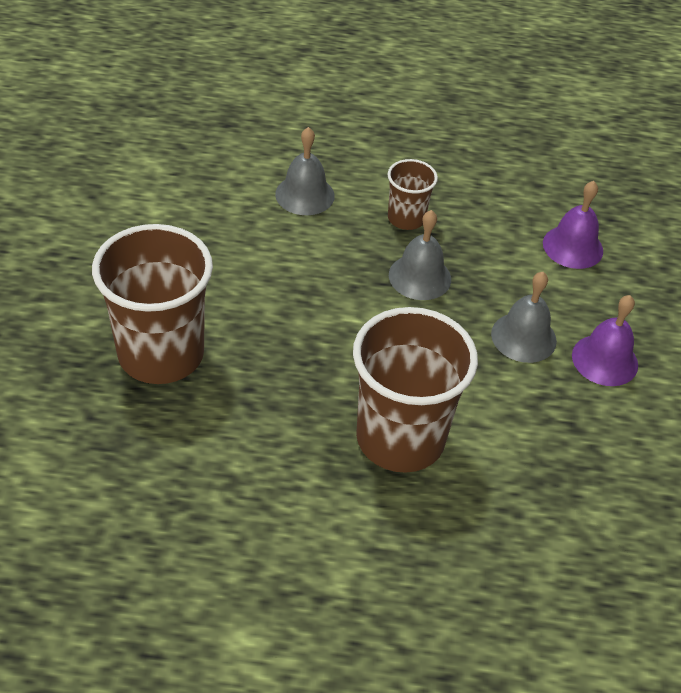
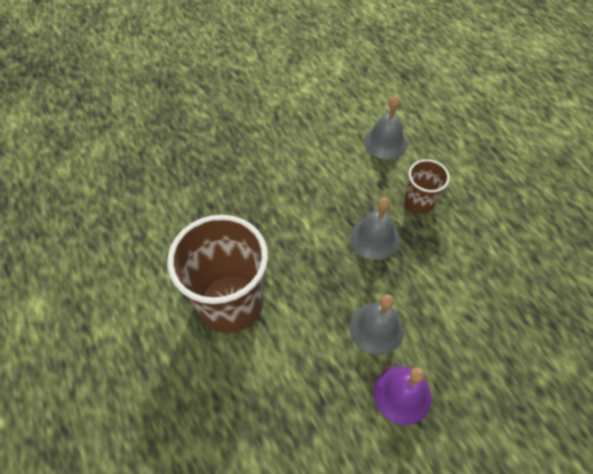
camera: 60 degrees right, 10 degrees up
brown cup [92,224,213,384] -> none
purple bell [543,181,603,269] -> none

